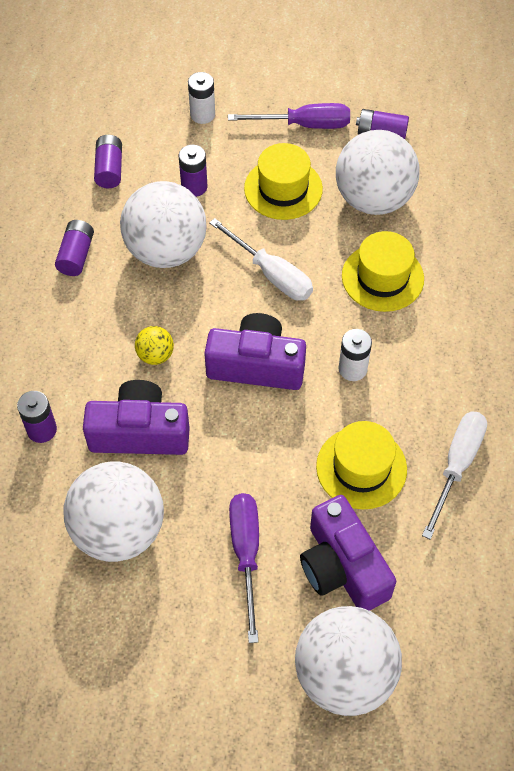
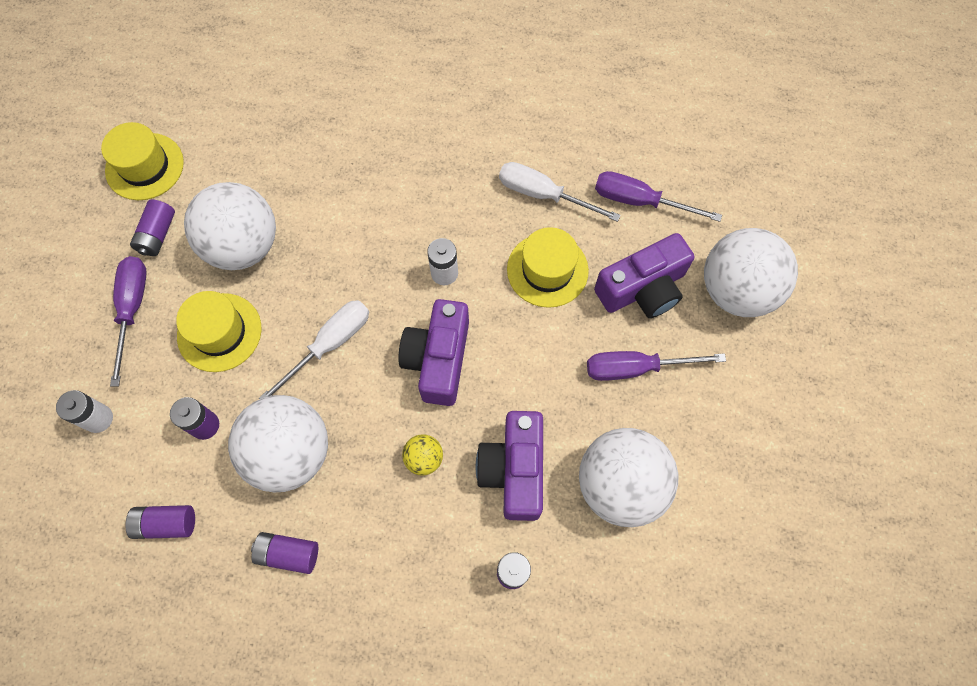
camera: 90 degrees left, 10 degrees up
yellow hat [342,231,424,312] -> yellow hat moved to [101,122,184,200]
none -> purple screwdriver [595,171,722,222]

